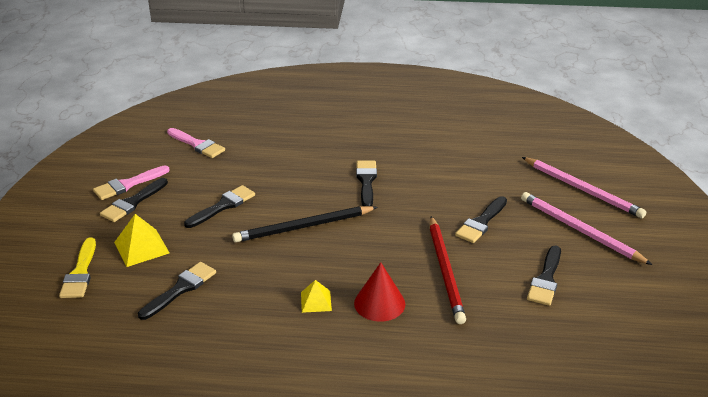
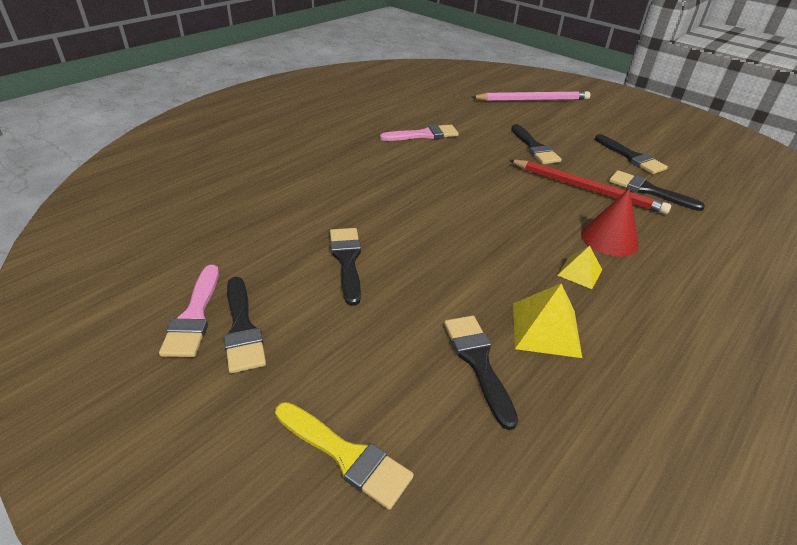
camera: 55 degrees left, 5 degrees up
yellow pyramid [114,214,170,267] -> yellow pyramid moved to [513,283,582,358]
pink brush [167,128,225,158] -> pink brush moved to [380,125,459,141]
black pencil [232,206,378,242] -> none
black brush [356,161,377,206] -> black brush moved to [609,170,705,211]
pink pencil [521,192,652,265] -> none

